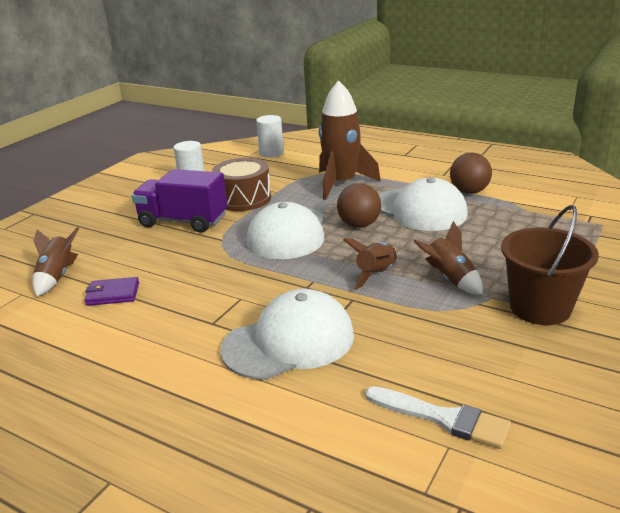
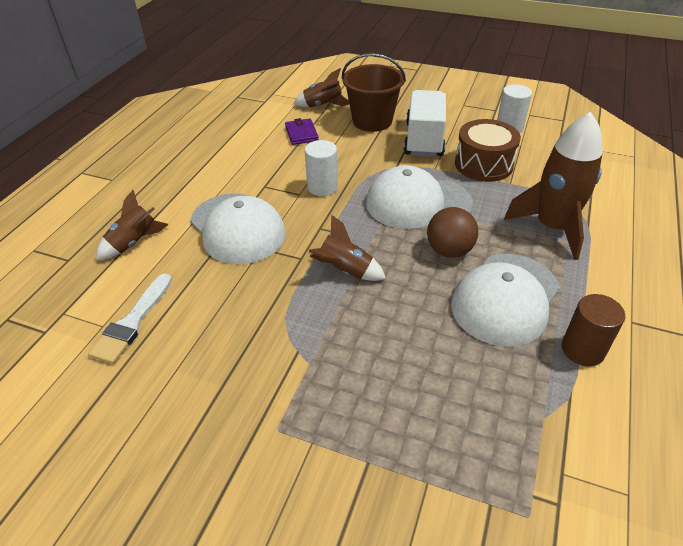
camera: 80 degrees right, 15 degrees up
purple truck [132,169,227,233] -> white truck [403,90,446,157]
white cylinder [256,115,284,158] -> white cylinder moved to [305,140,338,196]
brown rocket [413,221,483,295] -> brown rocket moved to [96,190,169,260]
brown ball [450,153,492,194] -> brown cylinder [562,294,625,366]
brown bucket [501,205,599,325] -> brown bucket moved to [342,53,406,132]

